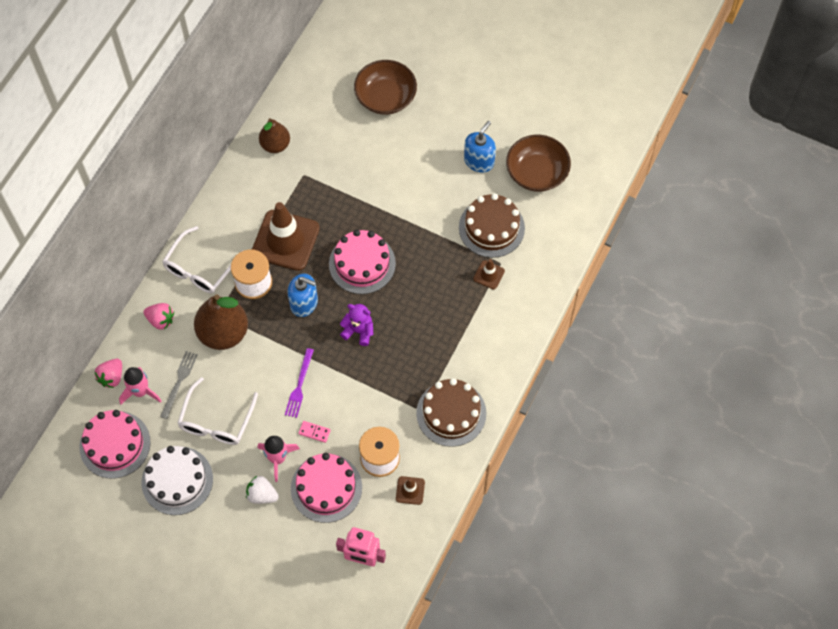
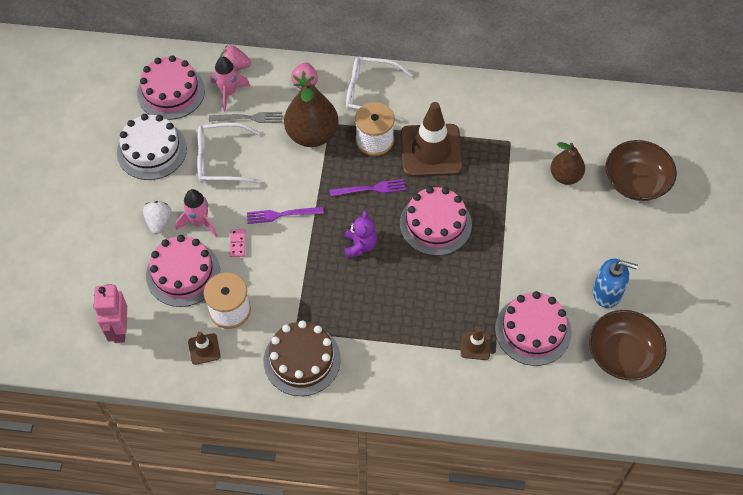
camera: 70 degrees right, 5 degrees down
brown pear [259,118,290,153] -> brown pear moved to [550,142,585,185]
blue soap dispenser [288,273,318,317] -> purple fork [330,179,406,196]
brown cake [459,193,525,258] -> pink cake [495,291,572,366]

